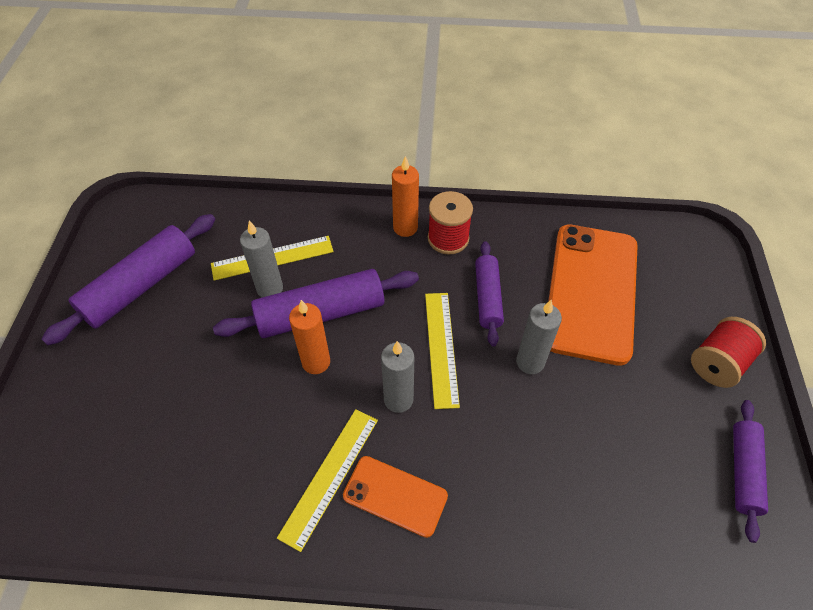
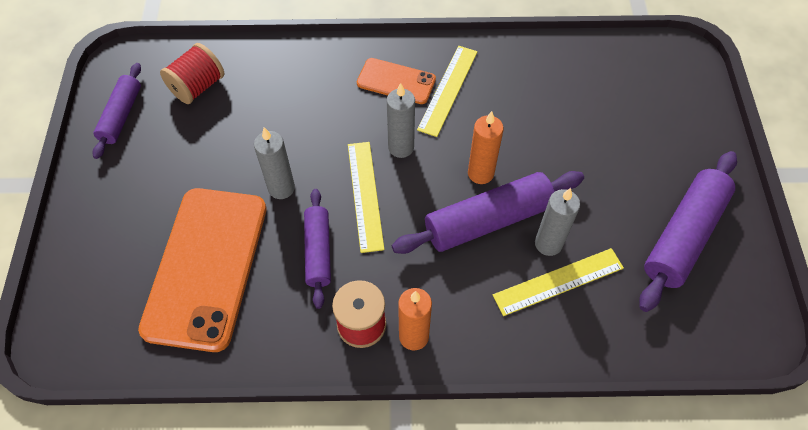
camera: 175 degrees right, 5 degrees up
red spool [691,317,766,388] -> red spool moved to [160,43,225,104]

